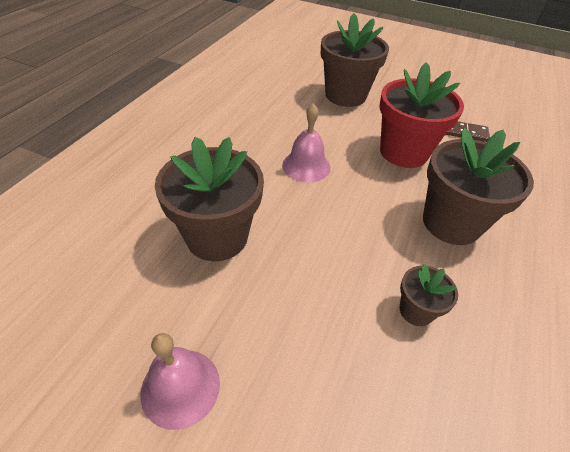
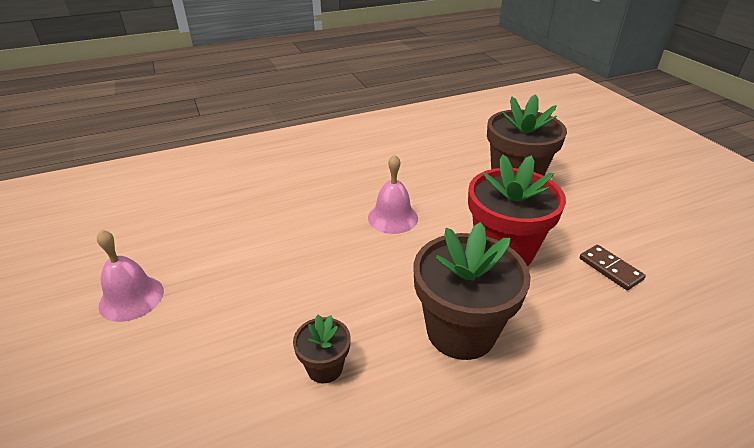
camera: 45 degrees right, 10 degrees down
brown flower pot [155,137,264,261] -> none

